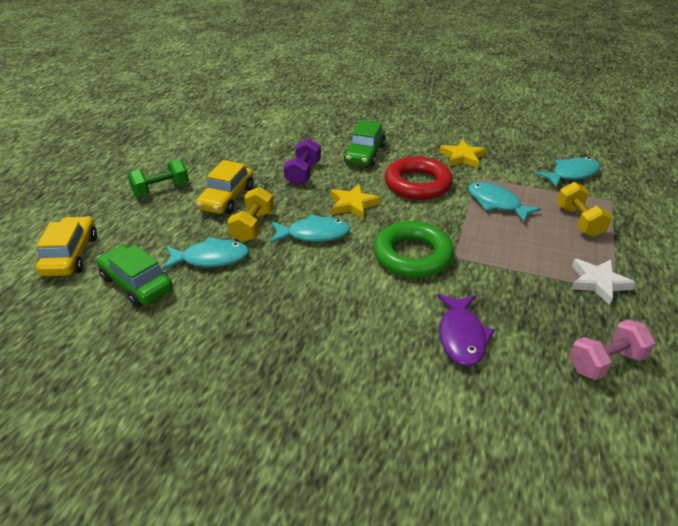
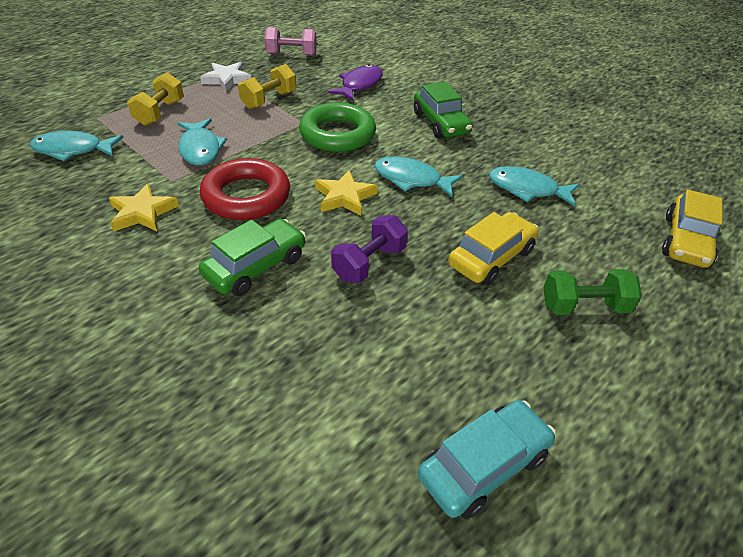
camera: 155 degrees left, 5 degrees up
green car [96,245,173,307] -> green car moved to [414,82,473,138]
yellow dumbbell [227,187,274,242] -> yellow dumbbell moved to [238,64,296,109]
none -> turquoise car [418,400,556,519]

